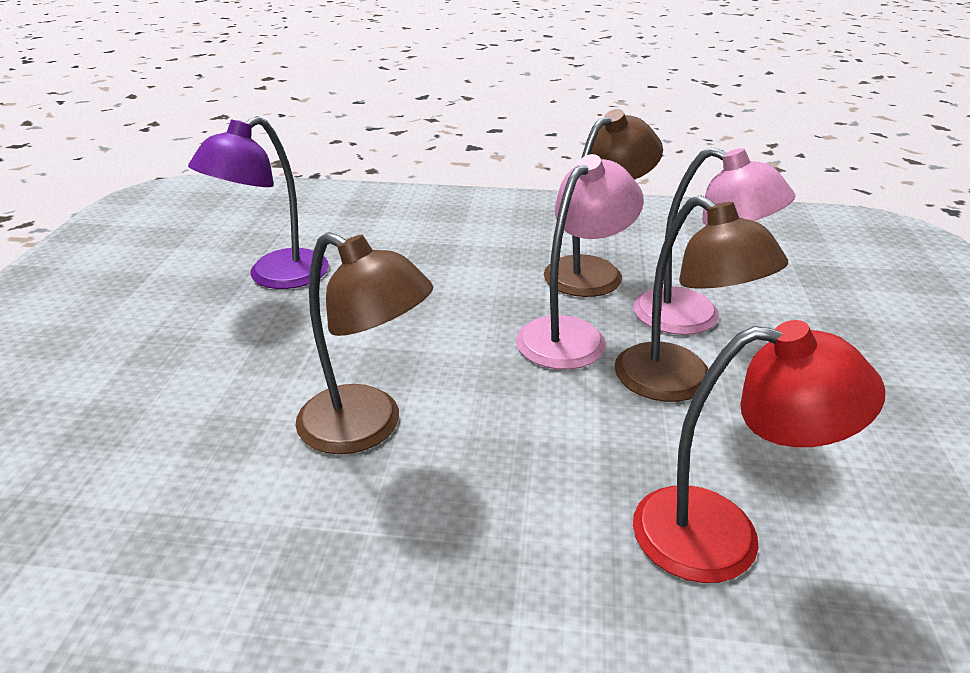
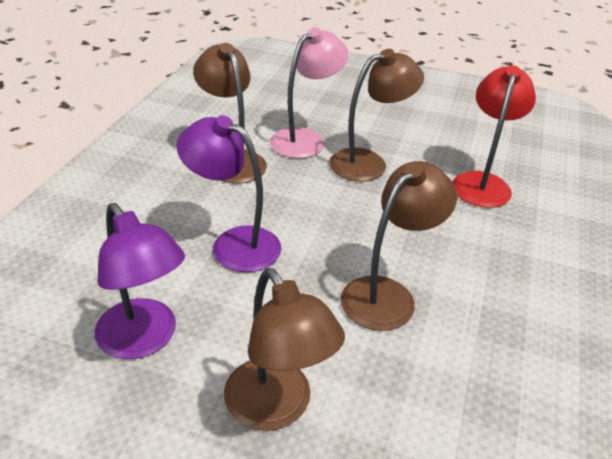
camera: 80 degrees left, 5 degrees up
pink lamp [516,154,644,370] -> none
none -> purple lamp [176,115,281,272]
none -> brown lamp [224,268,345,431]

